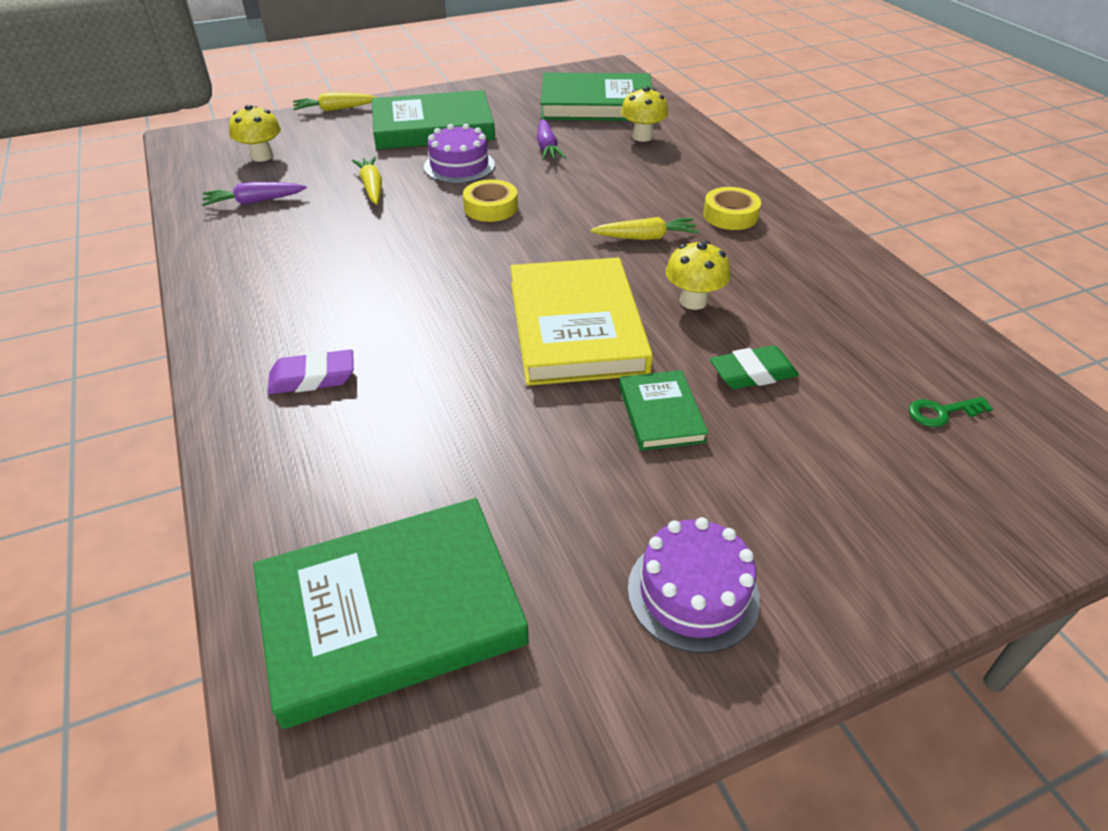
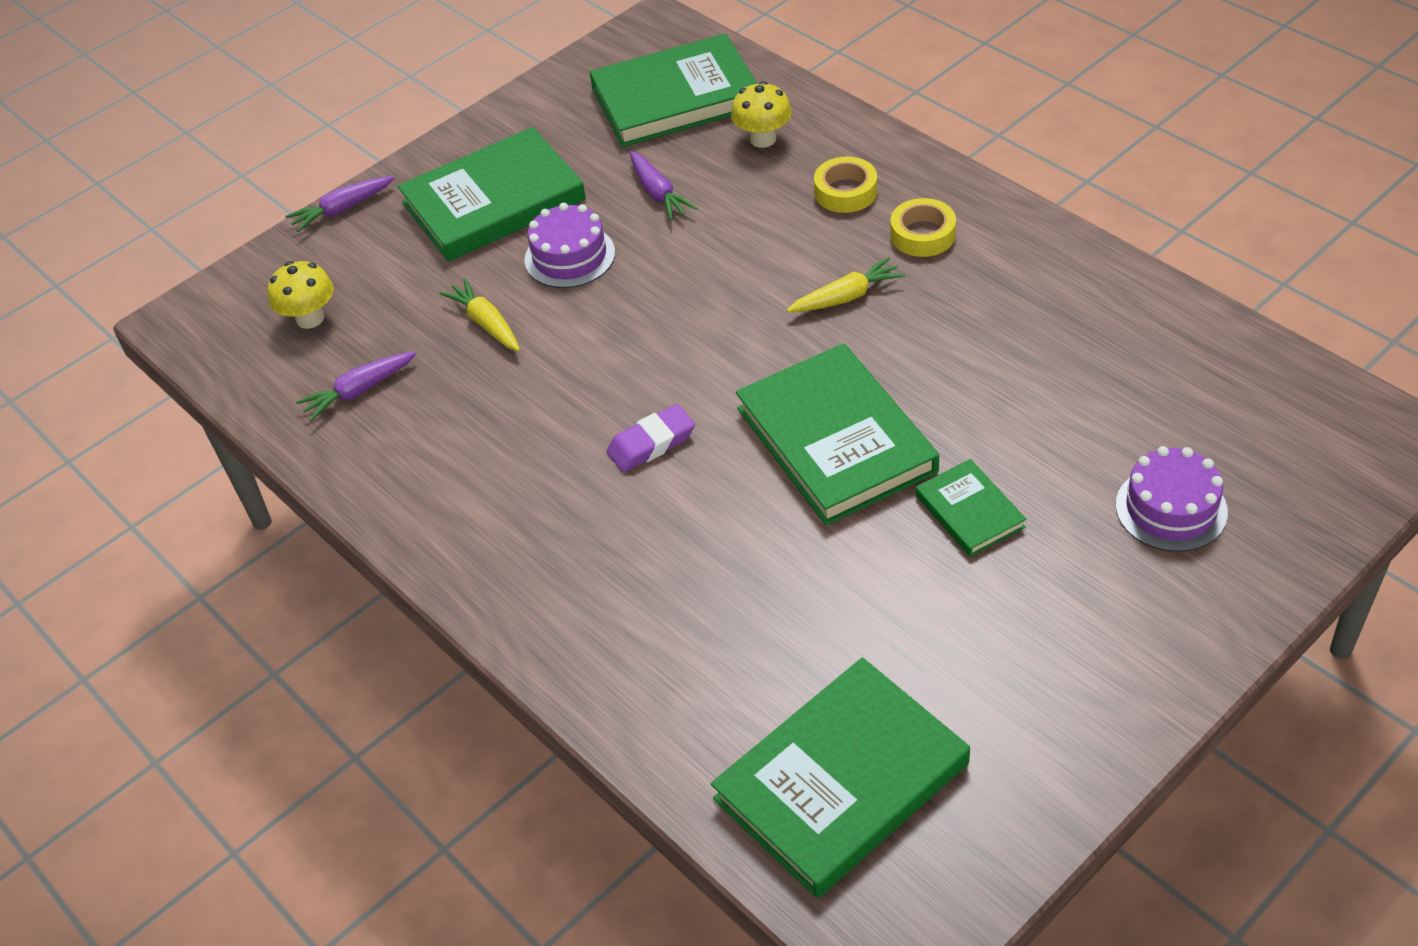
camera: 15 degrees left, 5 degrees up
purple eraser [267,349,354,394] -> purple eraser moved to [607,404,695,472]
yellow carrot [293,92,378,112] -> purple carrot [285,176,395,232]
yellow tape [463,180,518,222] -> yellow tape moved to [814,156,877,213]
yellow book [510,257,653,386] -> green book [736,343,939,525]
purple cake [628,517,760,653] -> purple cake moved to [1116,446,1228,552]
yellow mushroom [666,240,731,310] -> none
green eraser [710,346,799,389] -> none
green key [909,397,993,427] -> none

